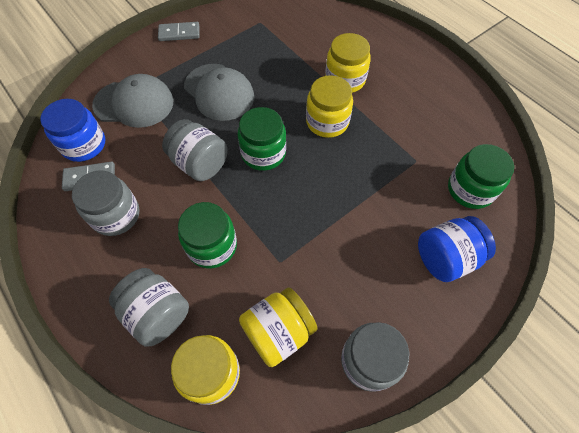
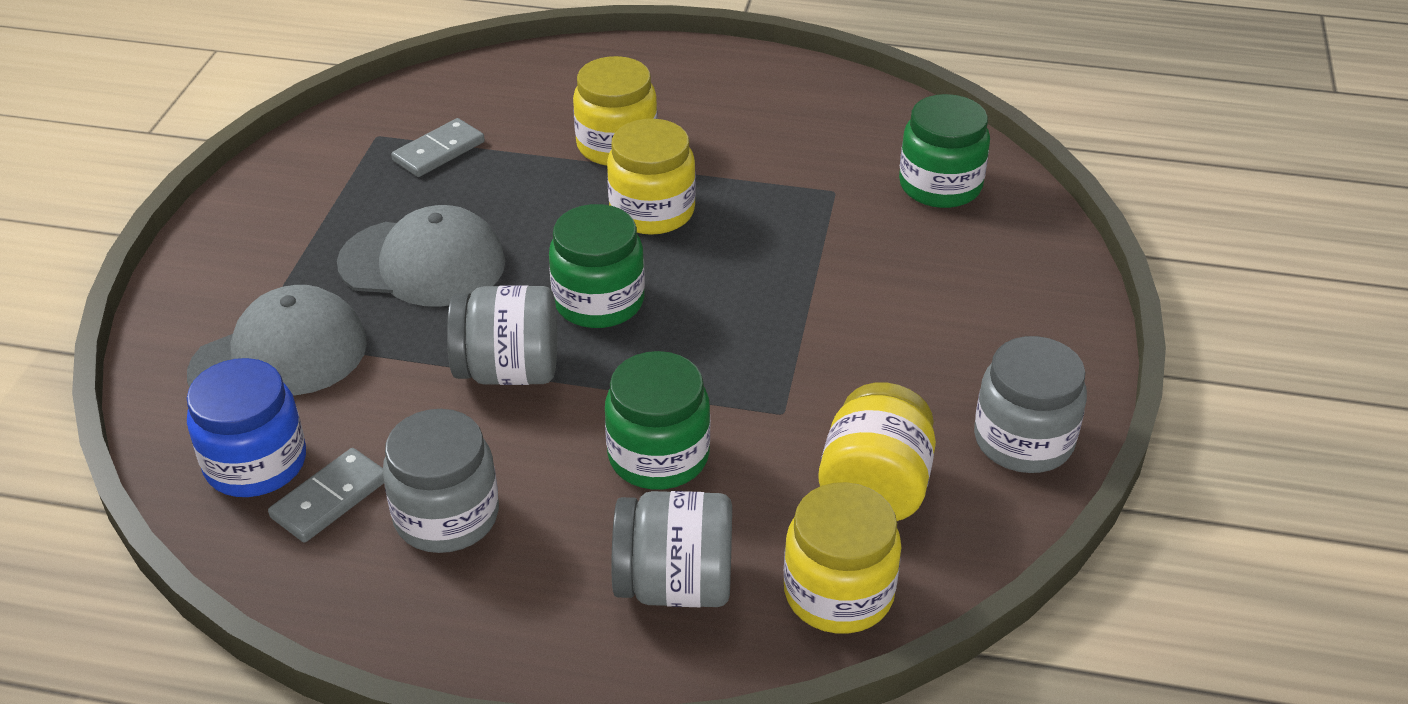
camera: 40 degrees left, 20 degrees down
grey domino [158,22,199,41] -> grey domino moved to [391,118,485,177]
blue jar [418,216,496,282] -> none

